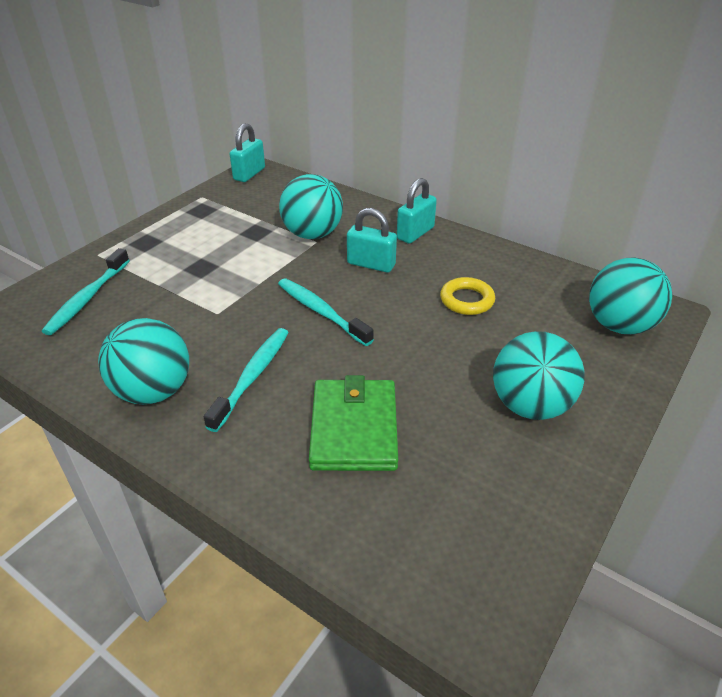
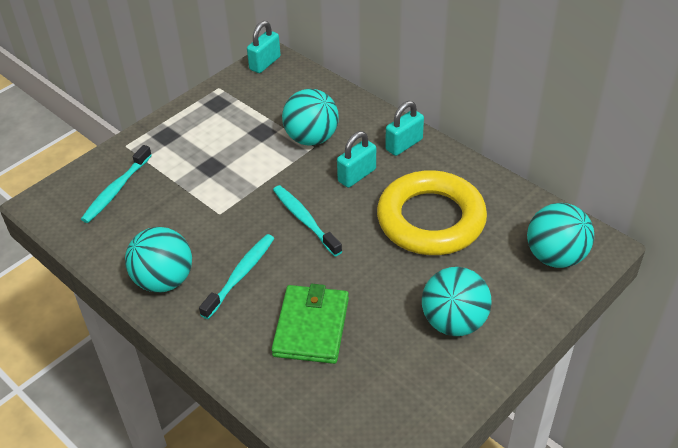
camera: 10 degrees right, 5 degrees up
turquoise padlock [347,208,397,273] -> turquoise padlock turned 75 degrees counterclockwise [337,131,376,188]
yellow ring [440,277,495,315] -> yellow ring [377,170,487,255], size x2.31

